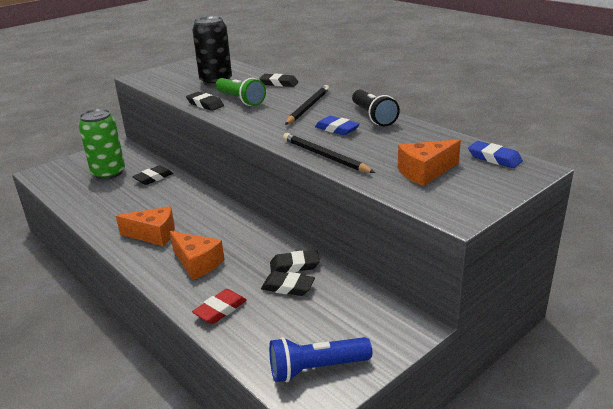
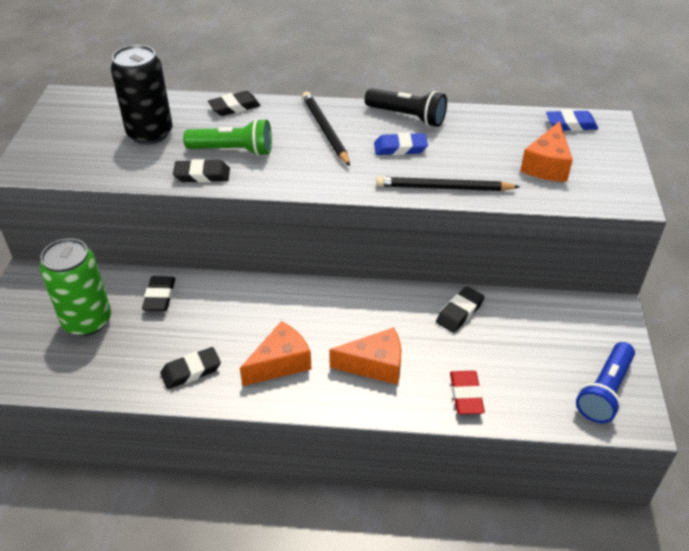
camera: 45 degrees left, 15 degrees up
black eraser [261,271,315,296] -> black eraser moved to [160,347,221,389]

